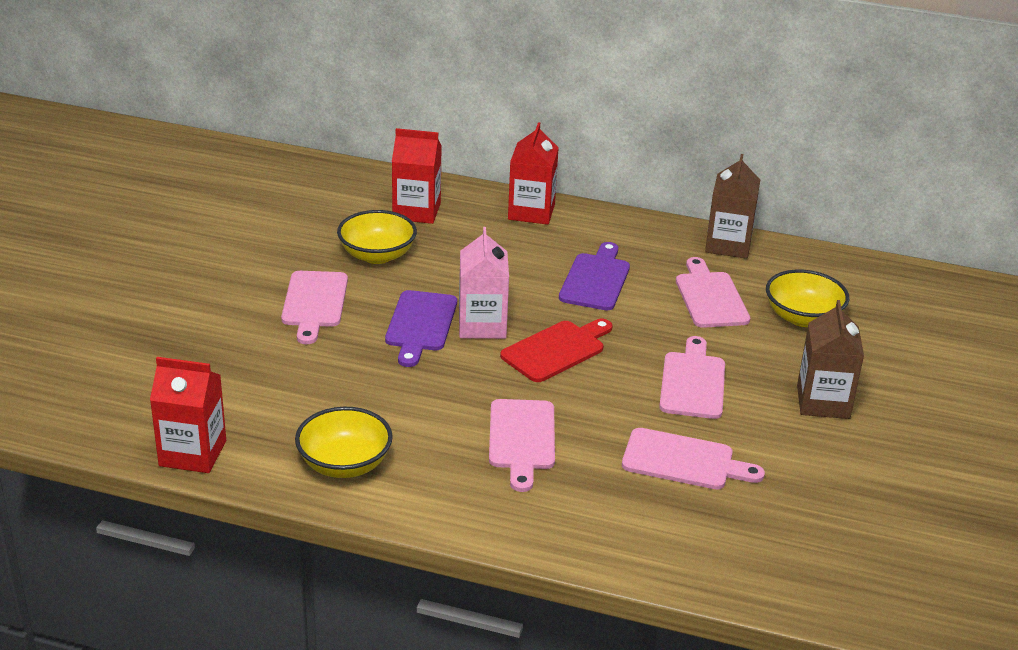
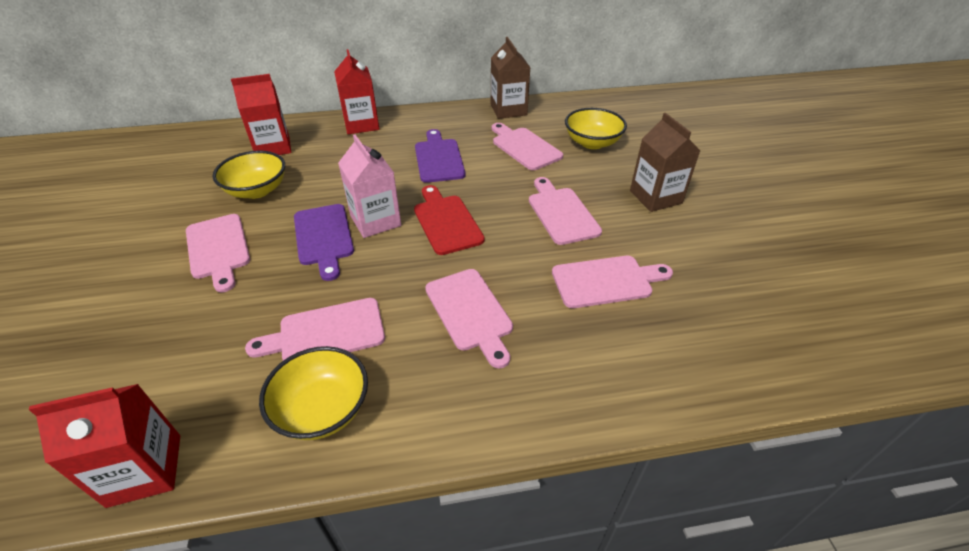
camera: 25 degrees left, 10 degrees up
red cutting board [500,319,613,382] -> red cutting board turned 45 degrees counterclockwise [414,185,485,255]
none -> pink cutting board [245,298,385,361]

